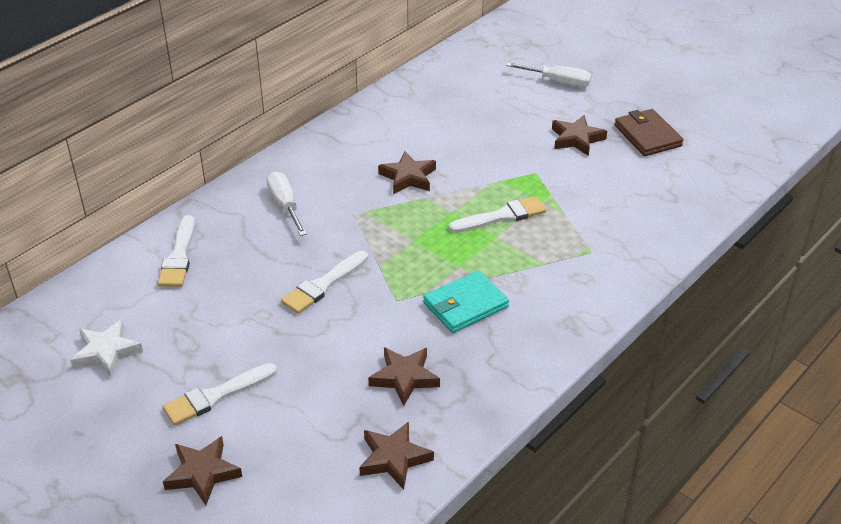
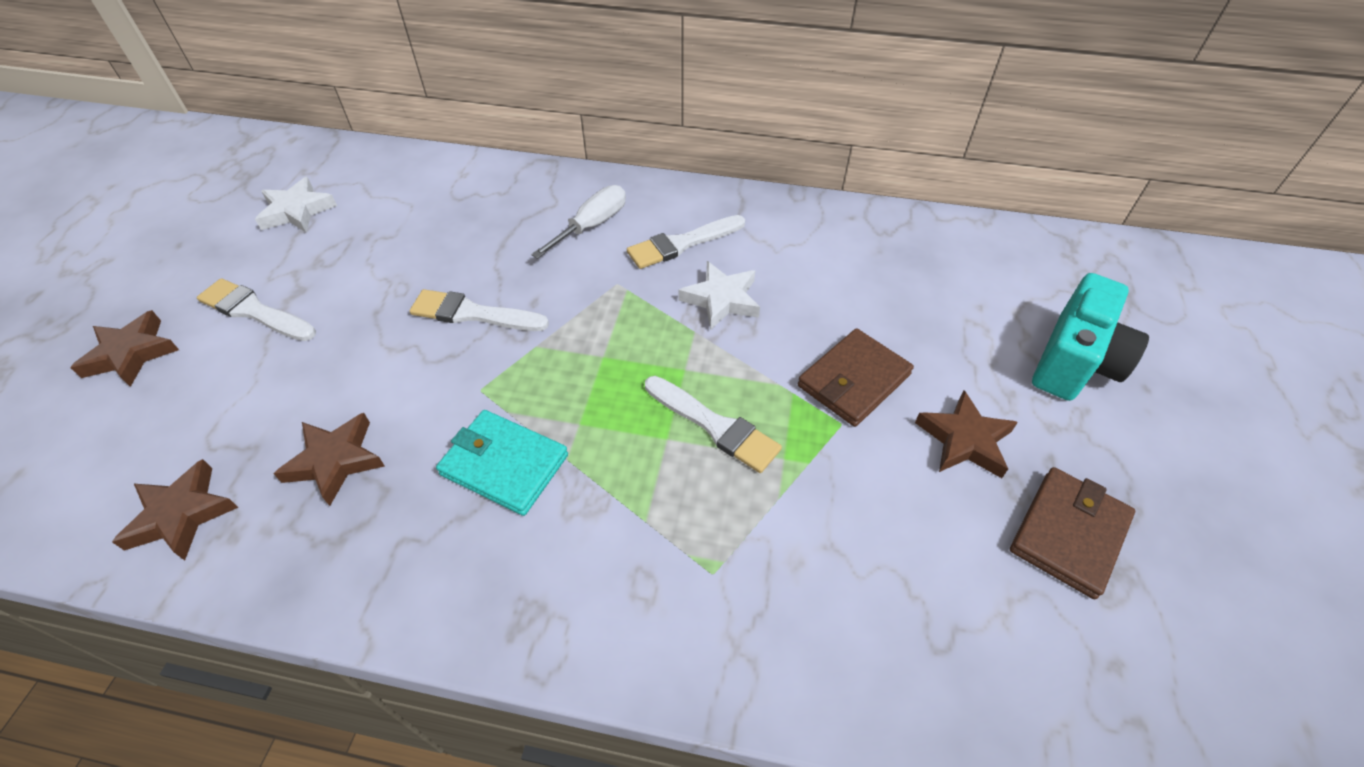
camera: 60 degrees right, 10 degrees up
white brush [158,215,195,287] -> white brush moved to [627,215,745,269]
brown star [378,151,436,194] -> white star [679,261,760,330]
white screwdriver [506,63,592,87] -> turquoise camera [1032,273,1149,401]
none -> brown wallet [798,328,914,427]

